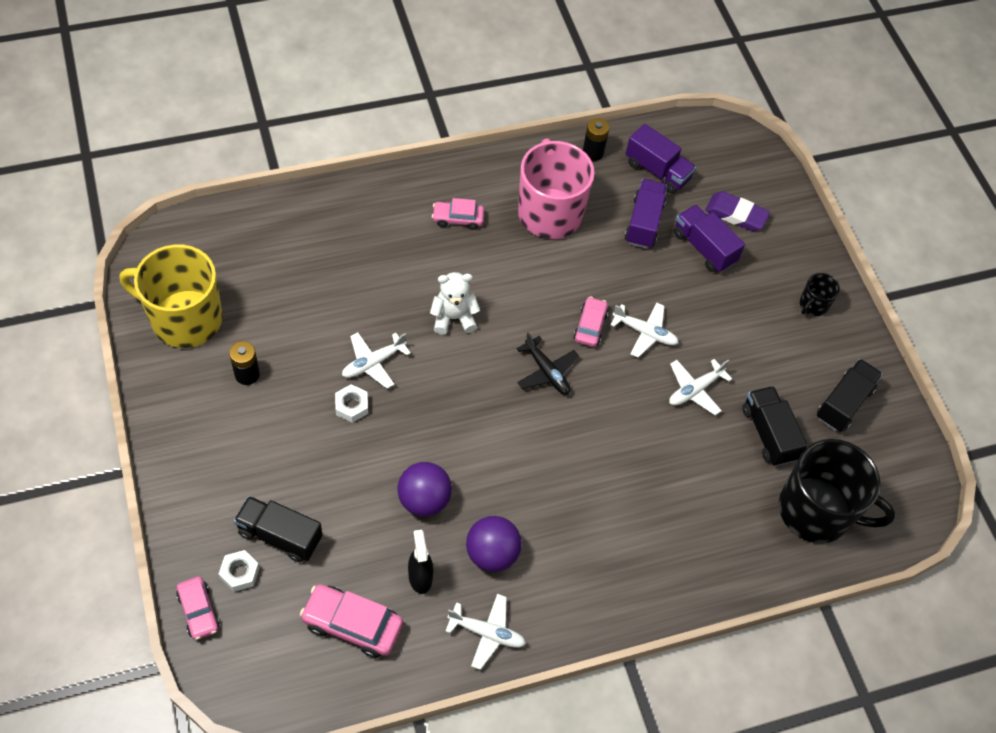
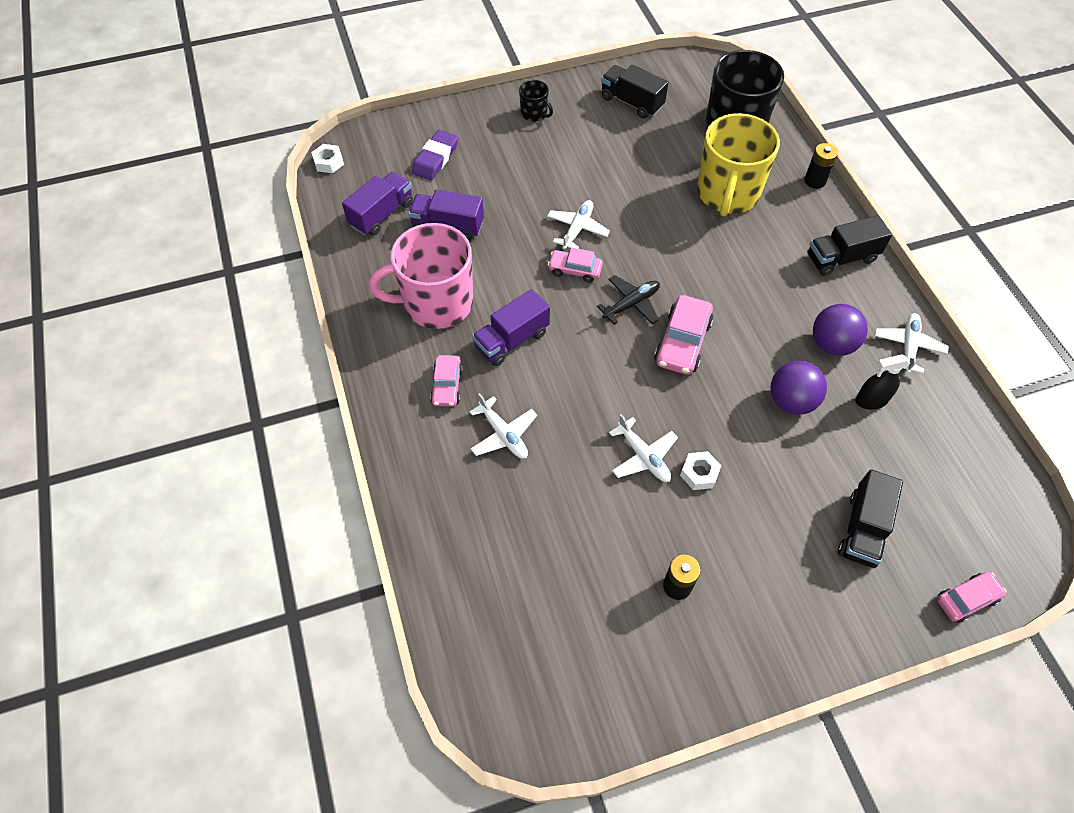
camera: 85 degrees left, 0 degrees up
yellow mug [120,244,223,348] -> yellow mug moved to [697,113,780,216]
white nut [219,550,260,592] -> white nut moved to [311,144,344,173]
pink car [300,584,403,658] -> pink car moved to [654,295,713,375]
white teddy bear [430,272,480,335] -> none
black battery [583,118,610,161] -> black battery moved to [804,143,838,189]
white plane [669,359,732,415] -> white plane moved to [470,393,537,459]
purple truck [674,204,745,273] -> purple truck moved to [472,289,550,366]
black truck [742,386,808,466] -> black truck moved to [807,215,892,276]

